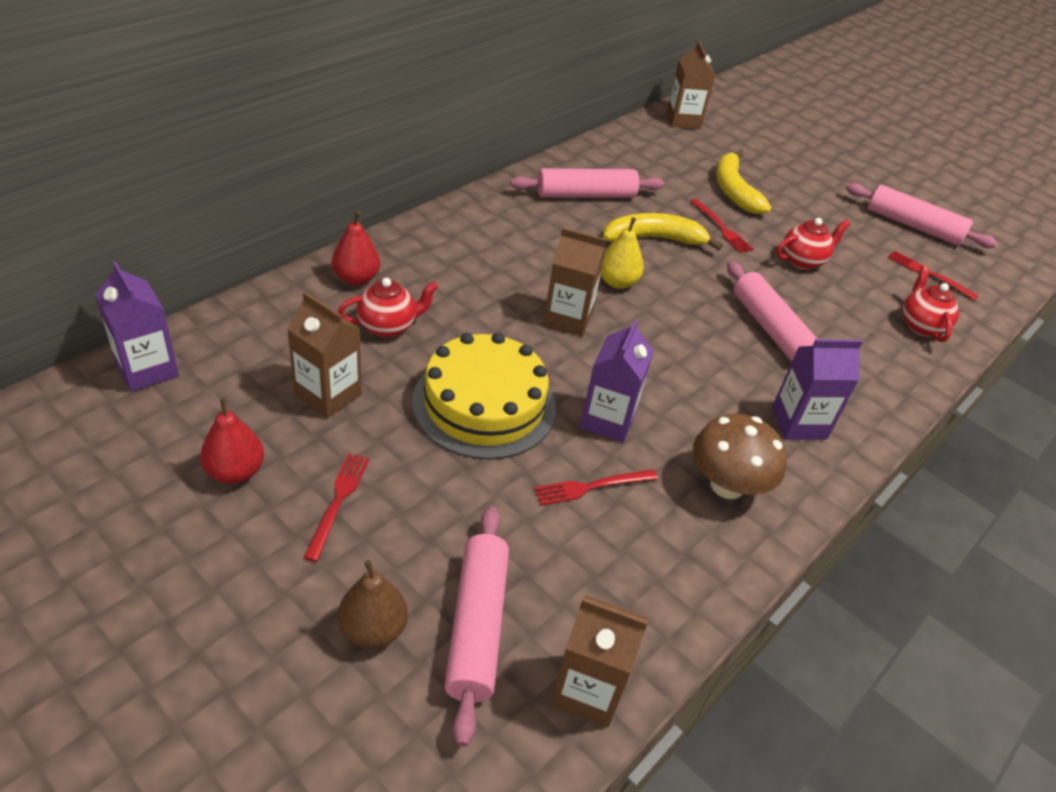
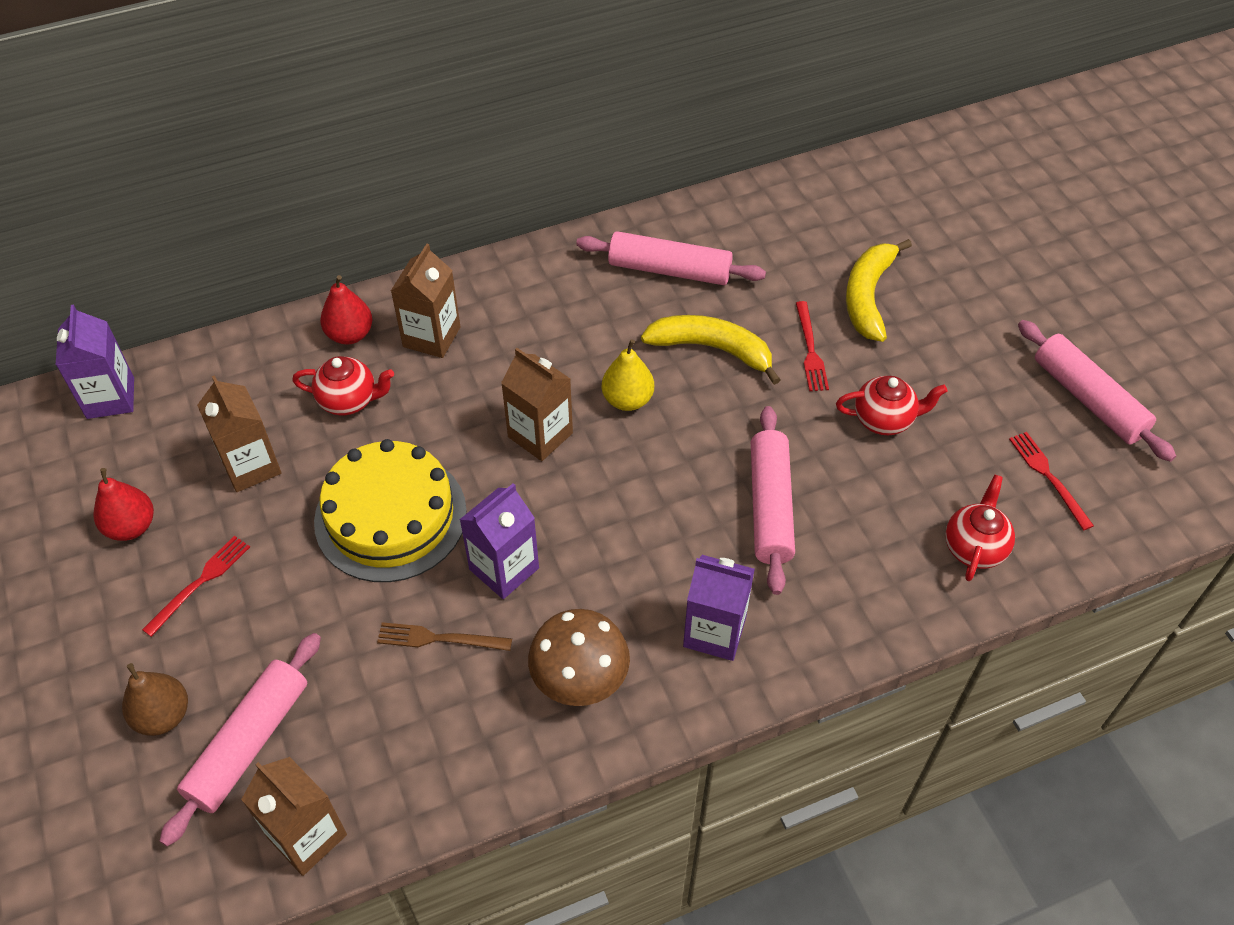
camera: 30 degrees right, 10 degrees up
red fork [534,469,658,506] -> brown fork [377,622,512,651]
brown carton [666,41,716,129] -> brown carton moved to [391,244,461,358]

